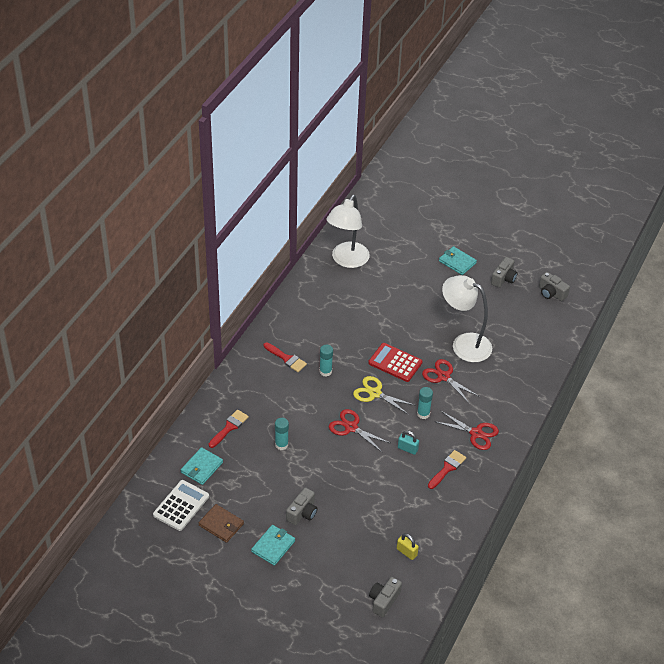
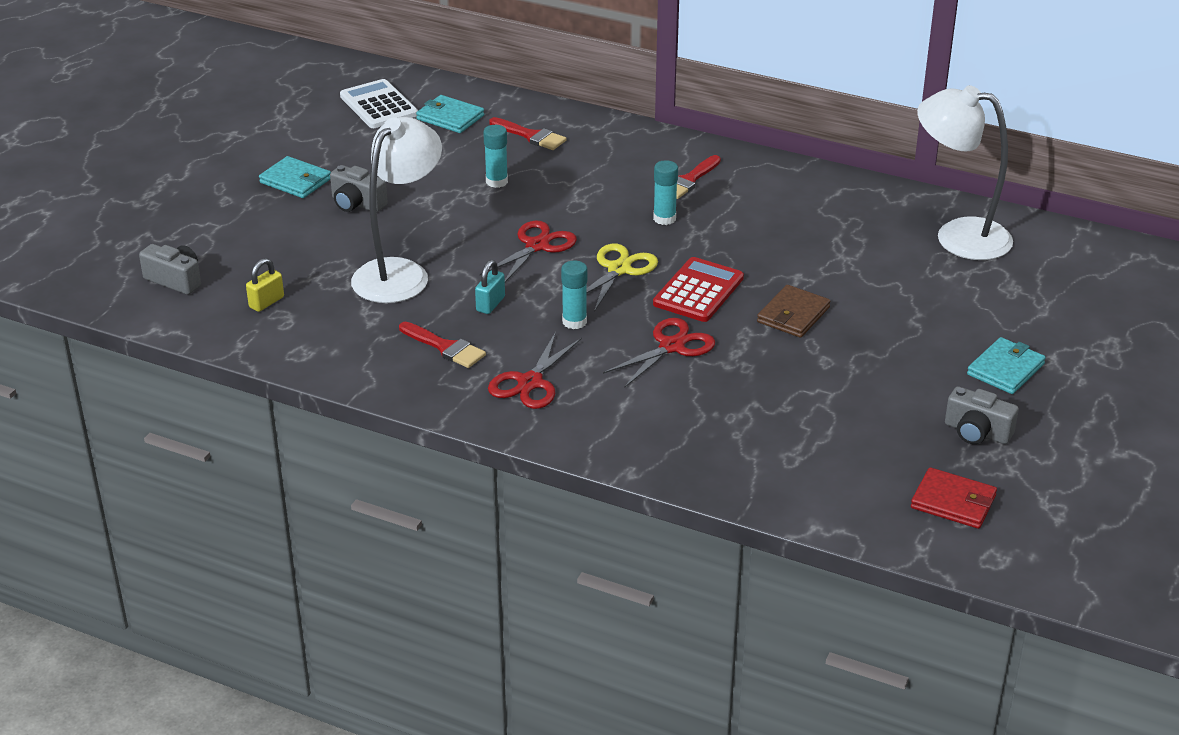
camera: 90 degrees right, 10 degrees down
white calculator [153,480,209,531] -> white calculator turned 150 degrees counterclockwise [340,79,418,128]
brown wallet [199,504,244,543] -> brown wallet moved to [757,285,830,338]
white lamp [442,275,492,362] -> white lamp moved to [351,117,442,303]
grey camera [539,272,570,301] -> red wallet [911,467,997,529]

